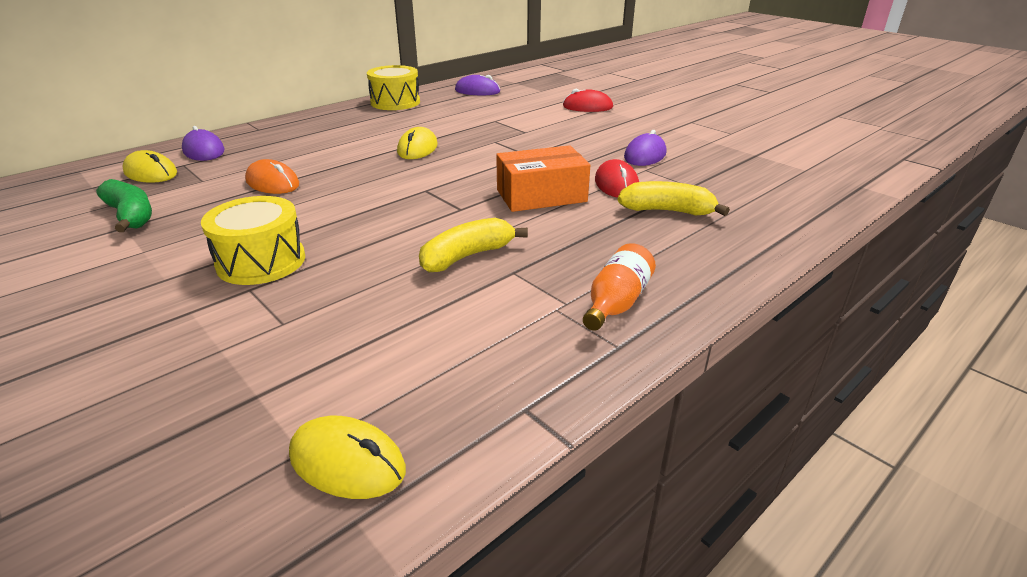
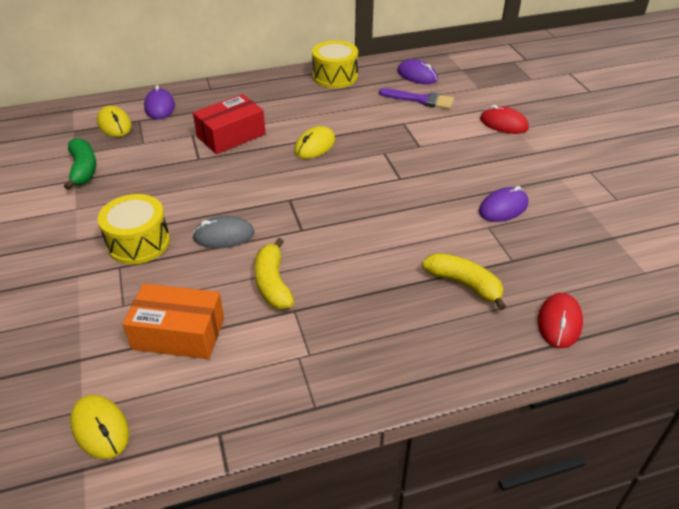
camera: 25 degrees right, 10 degrees up
orange mouse [245,159,299,194] -> none
yellow banana [419,218,528,272] -> yellow banana turned 90 degrees counterclockwise [254,238,294,309]
orange box [496,145,590,212] -> orange box moved to [123,284,224,359]
orange bottle [583,243,656,331] -> none
red mouse [595,159,639,198] -> red mouse moved to [538,293,583,348]
none -> grey mouse [192,216,255,248]
none -> red box [193,94,266,154]
none -> purple brush [379,88,454,109]

